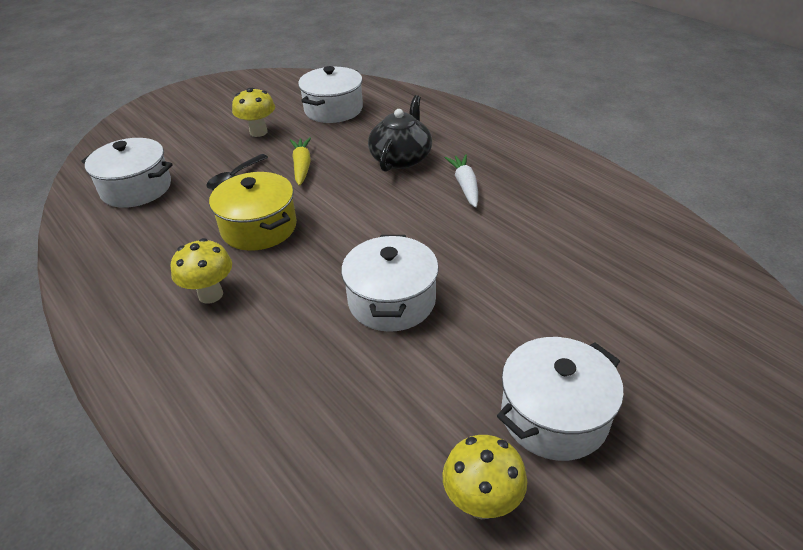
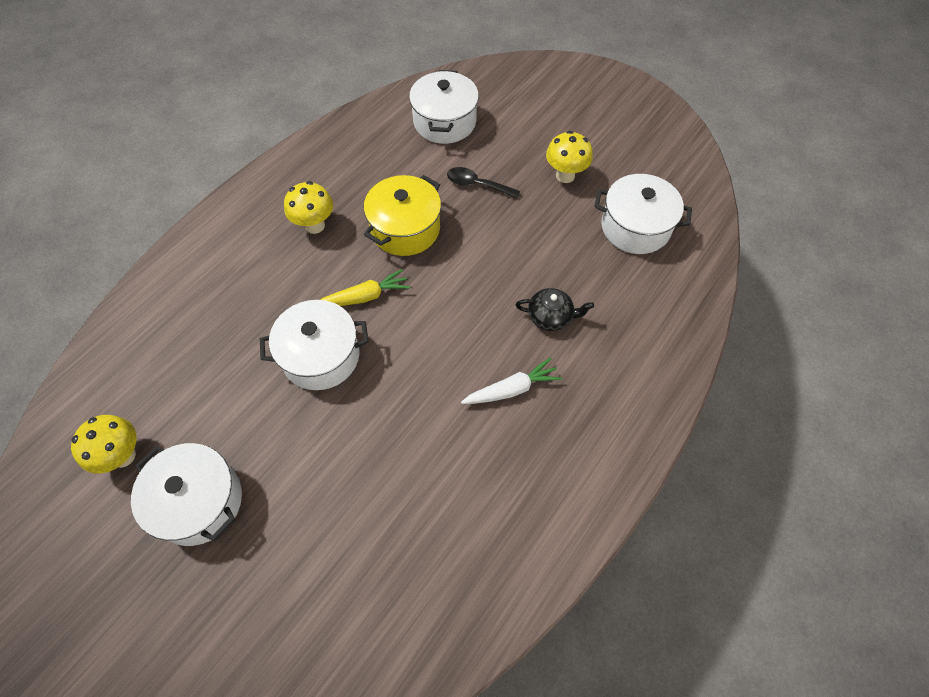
camera: 75 degrees right, 20 degrees up
yellow carrot [290,137,311,186] -> yellow carrot moved to [320,269,410,306]
black teapot [368,95,432,172] -> black teapot [516,288,594,331], size x0.63

